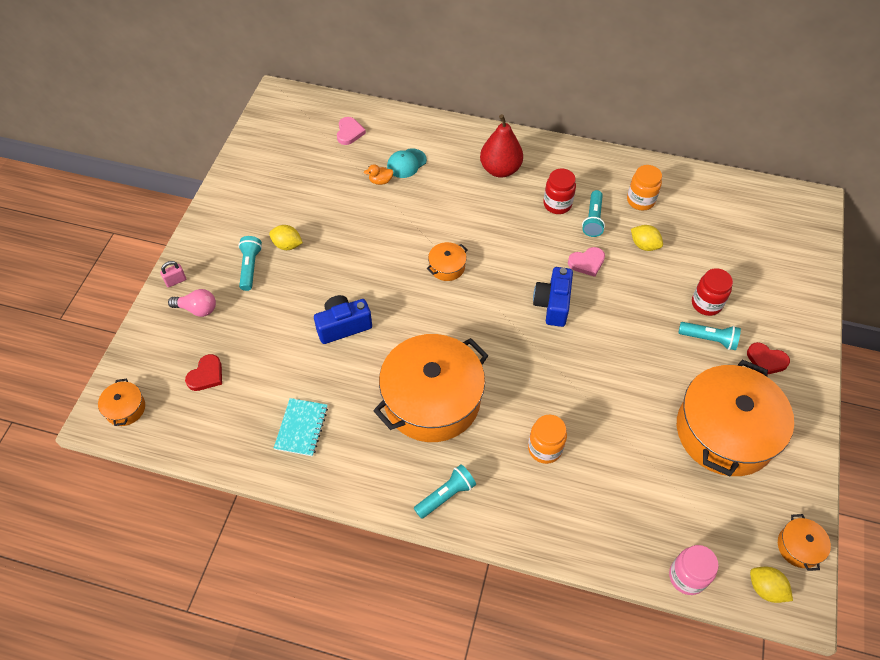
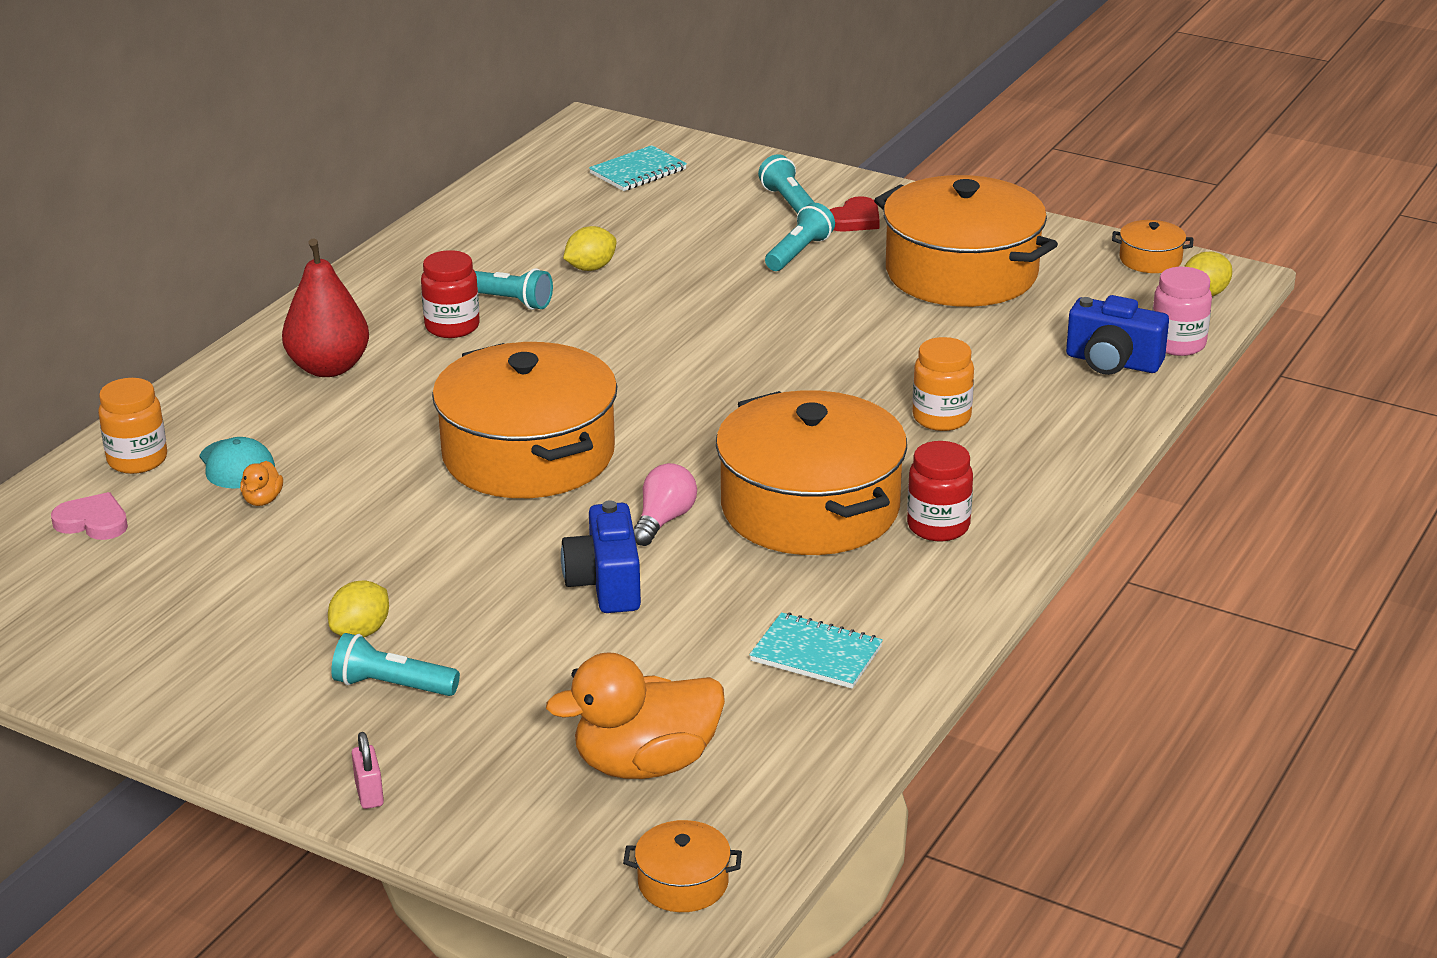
camera: 75 degrees left, 25 degrees down
pink light bulb [168,289,216,317] -> pink light bulb moved to [633,463,697,546]
red heart [185,354,222,391] -> orange duck [546,652,725,779]
turquoise flashlight [414,464,476,519] -> turquoise flashlight moved to [758,154,815,214]
orange pot [427,242,468,281] -> orange pot [432,342,617,498], size x2.43
blue camera [533,267,573,327] -> blue camera moved to [1066,295,1169,375]
pink heart [568,247,605,277] -> none
orange jar [627,165,662,210] -> orange jar moved to [98,378,167,474]
red jar [692,268,733,316] -> red jar moved to [907,441,973,541]
none -> turquoise notebook [589,145,687,191]

